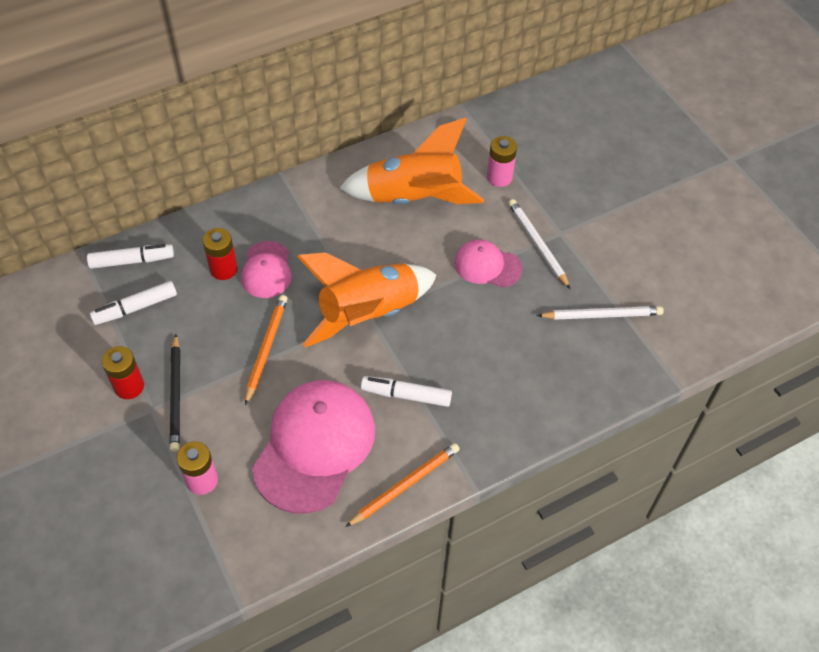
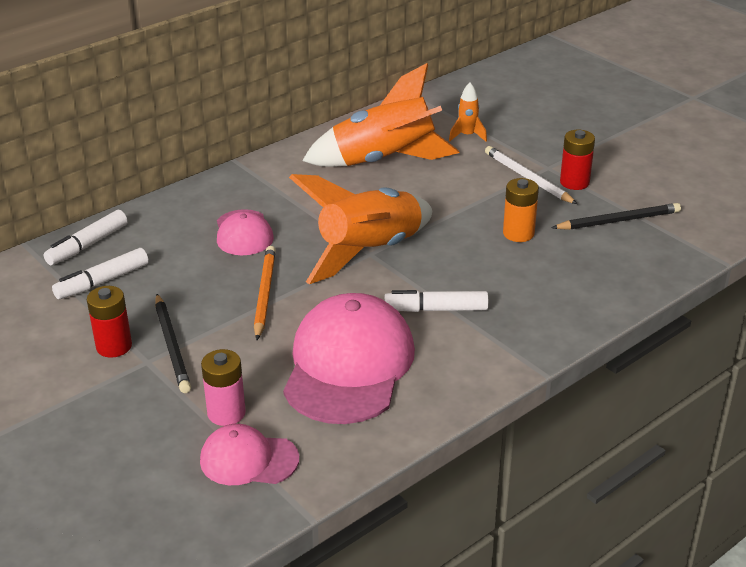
camera: 10 degrees left, 20 degrees down
white marker [87,244,174,269] -> white marker turned 150 degrees clockwise [43,210,127,265]
red battery [202,228,238,280] -> red battery moved to [560,130,595,190]
orange pencil [345,443,460,527] -> none
pink cap [454,240,523,288] -> pink cap moved to [200,424,299,485]
pink battery [487,136,517,187] -> orange rocket [449,83,487,142]
white pencil [537,306,664,320] -> black pencil [551,203,681,230]
none -> orange battery [503,178,539,242]

